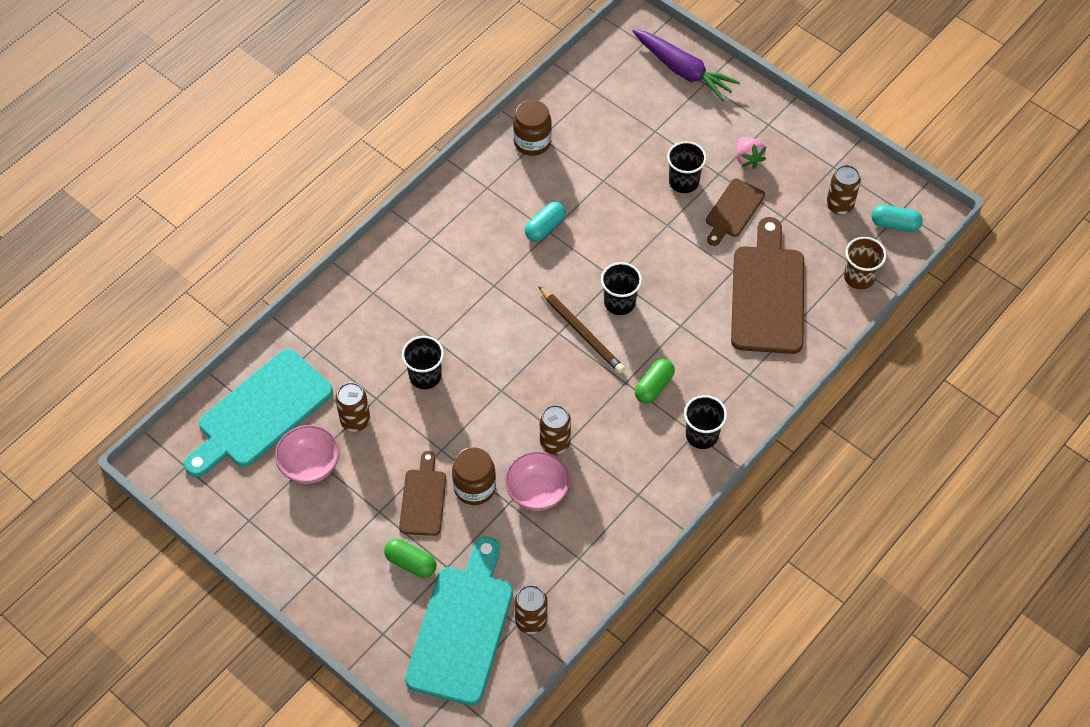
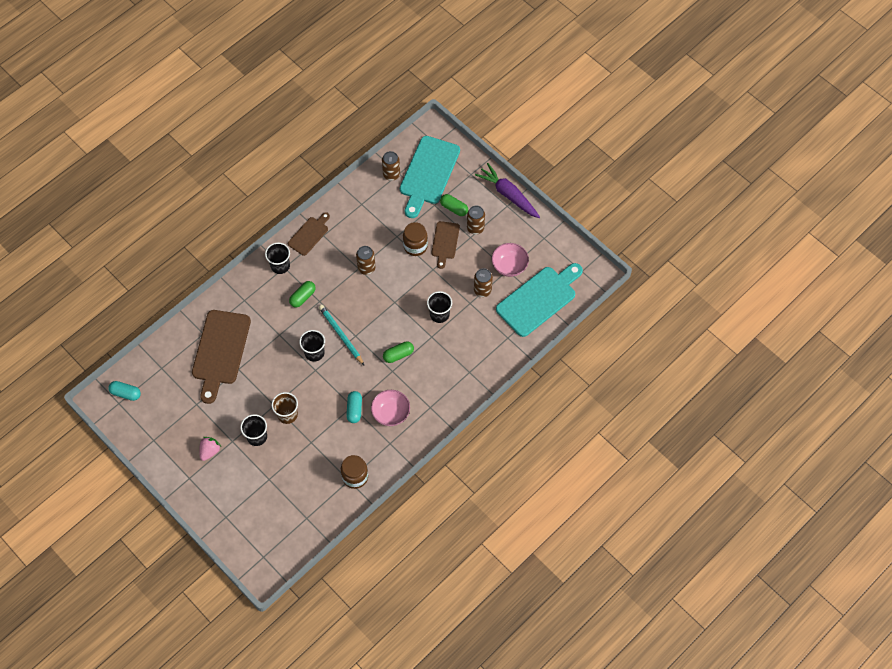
camera: 175 degrees left, 5 degrees up
pink bowl [505,451,570,511] -> pink bowl moved to [371,390,410,426]
turquoise capsule [525,202,566,242] -> turquoise capsule turned 45 degrees counterclockwise [346,391,362,423]
brown pencil [538,286,625,373] -> turquoise pencil [319,305,364,365]
purple carrot [632,30,740,102] -> purple carrot moved to [475,163,540,218]
brown cutting board [706,179,765,246] -> brown cutting board moved to [288,212,330,256]
pink strawberry [736,137,766,169] -> pink strawberry turned 45 degrees clockwise [199,437,221,461]
brown can [826,165,861,215] -> brown can moved to [467,206,485,235]
brown cup [844,237,886,289] -> brown cup moved to [272,392,298,424]
none -> green capsule [383,341,414,363]

